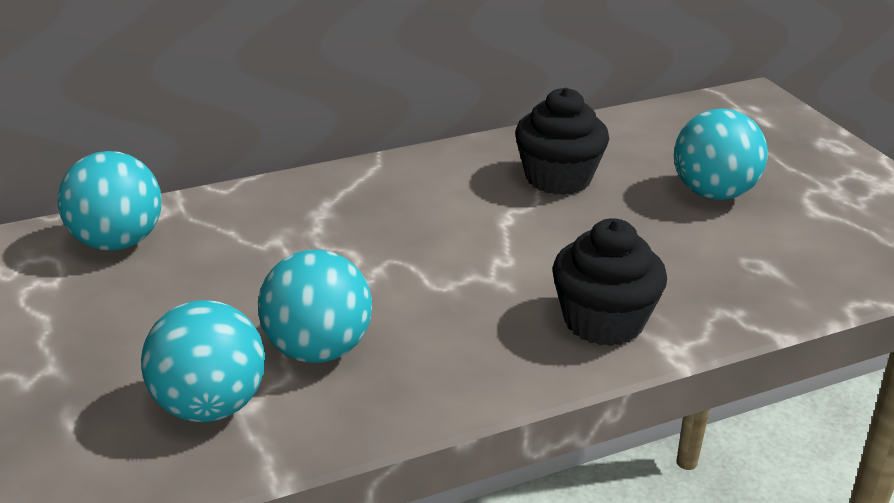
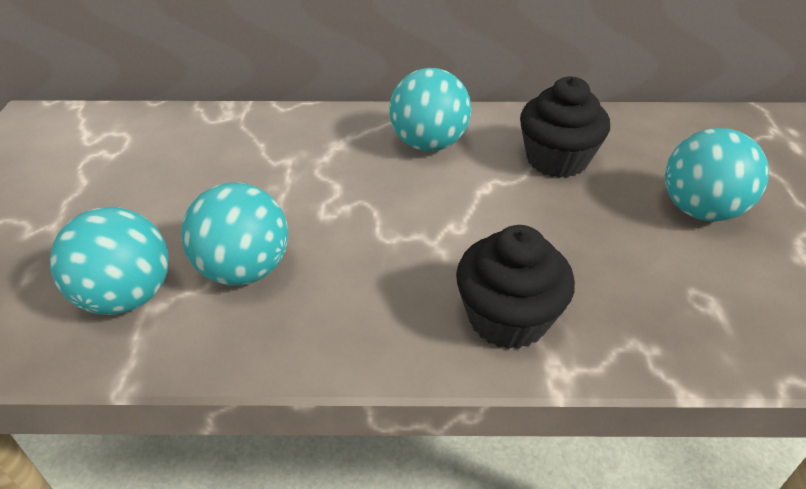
camera: 25 degrees right, 10 degrees up
turquoise ball [58,151,162,251] -> turquoise ball moved to [389,68,471,151]

